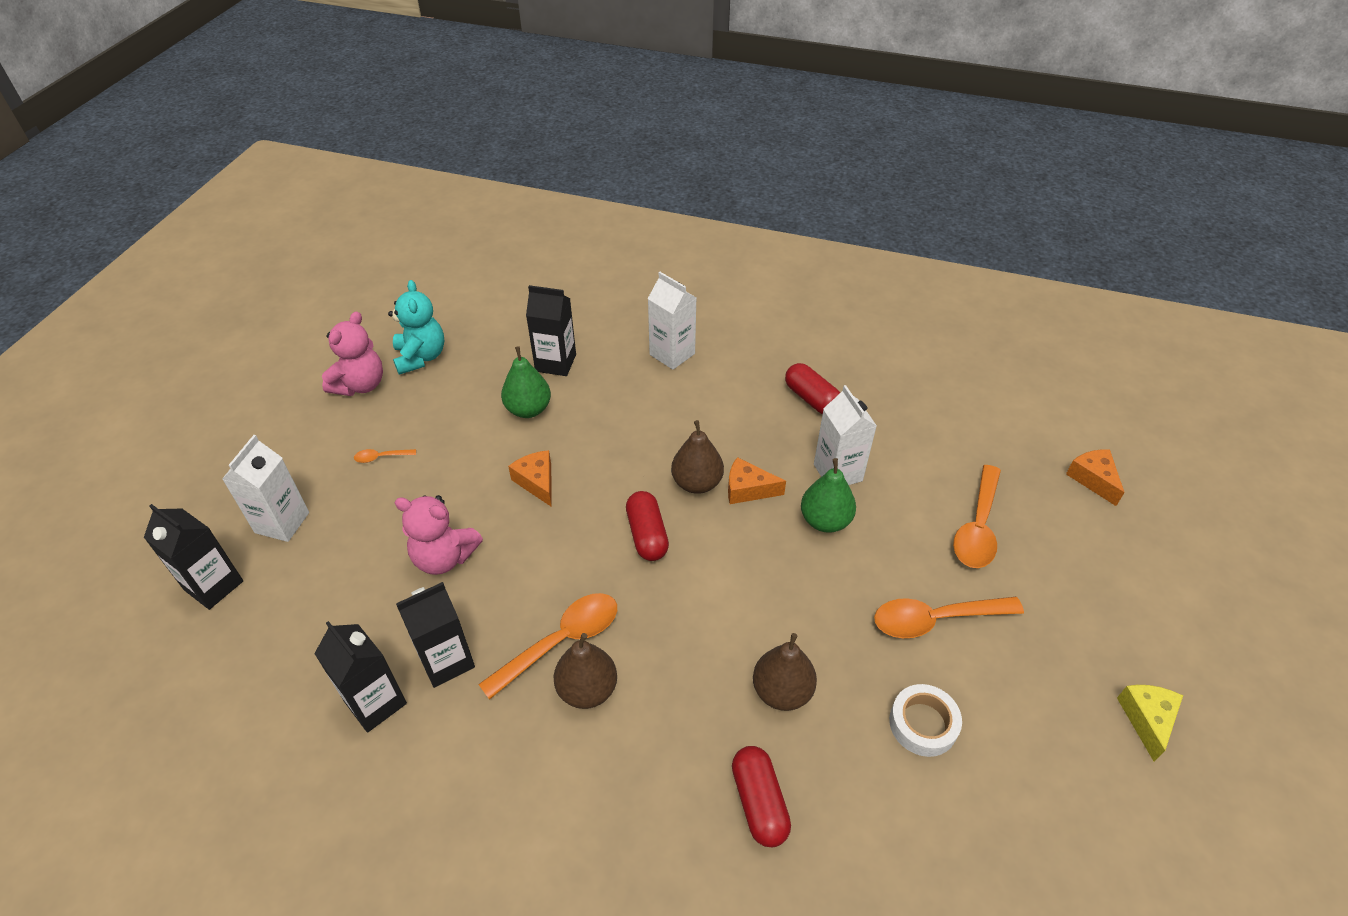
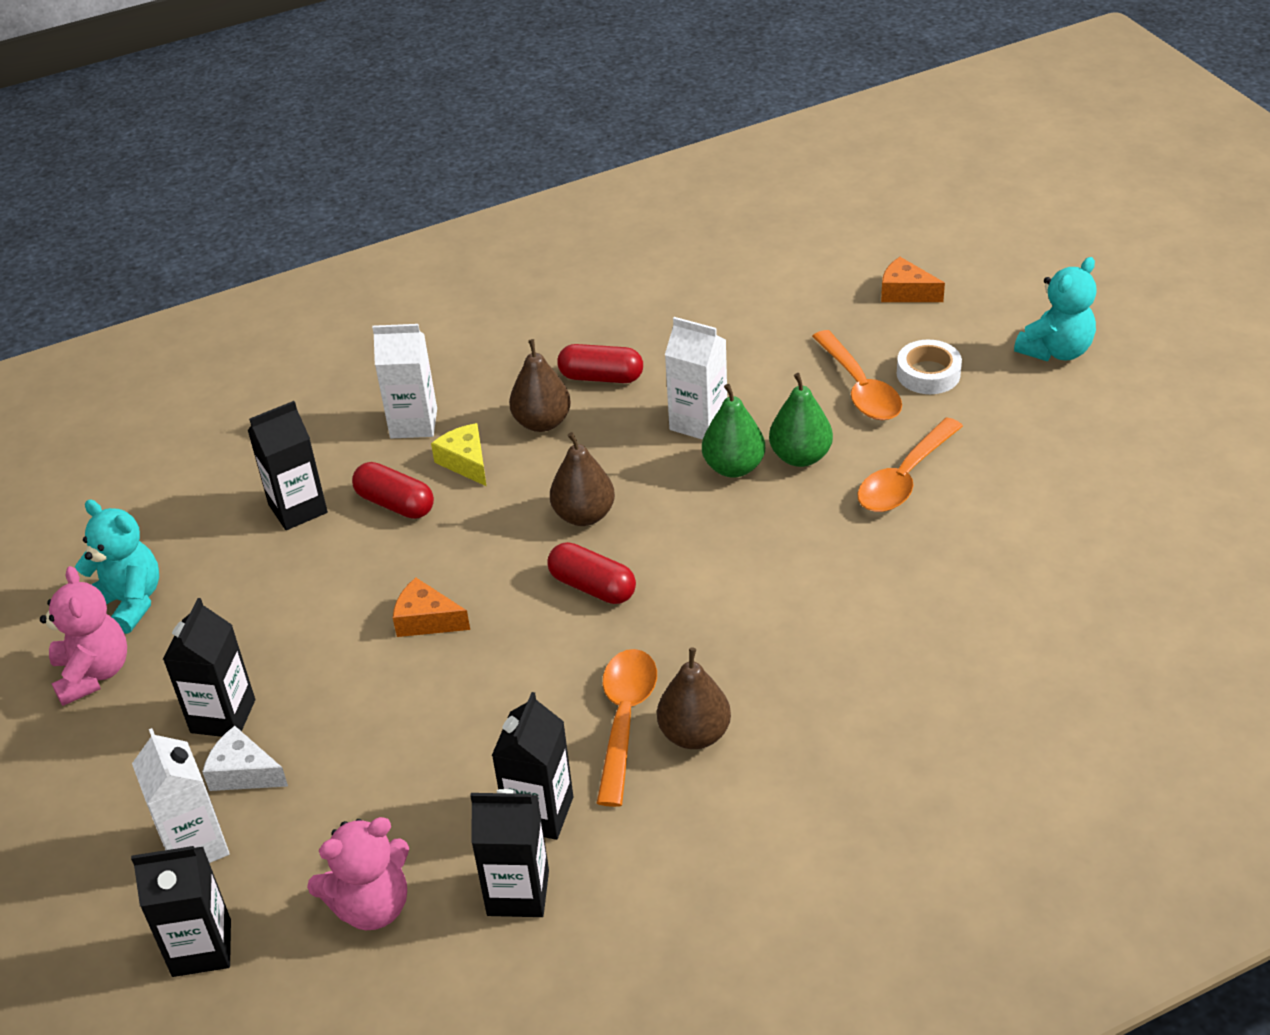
camera: 40 degrees left, 5 degrees down
orange spoon [354,449,416,463] -> black carton [163,598,255,737]
pink teddy bear [394,495,483,575] -> pink teddy bear moved to [307,817,409,930]
green pear [501,346,551,418] -> green pear moved to [769,373,833,467]
orange cheese [728,457,786,504] -> none
red capsule [732,746,791,847] -> red capsule moved to [352,462,434,519]
brown pear [753,633,817,711] -> brown pear moved to [509,339,571,432]
white tape [889,684,962,757] -> white tape moved to [897,340,962,394]
yellow cheese [1117,685,1183,761] -> yellow cheese moved to [431,423,486,486]
none -> white cheese [203,726,288,791]
none -> turquoise teddy bear [1014,257,1097,361]

